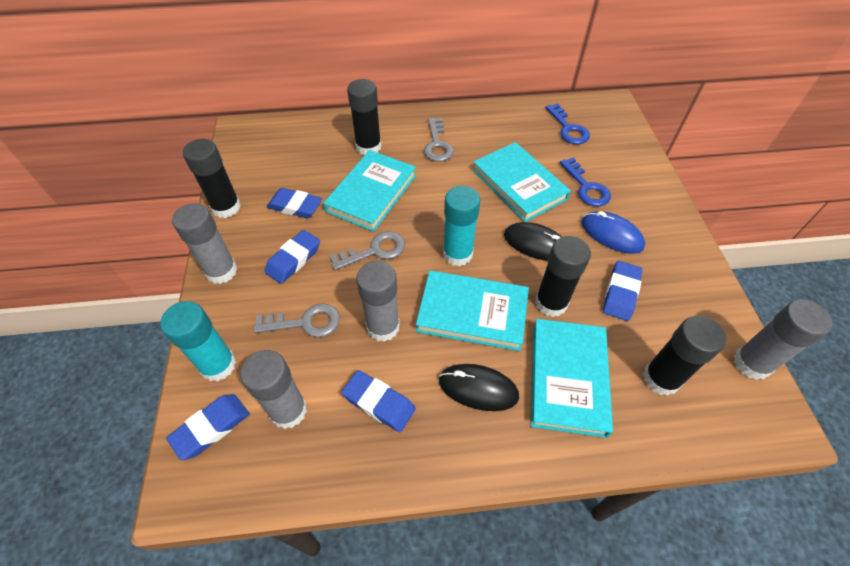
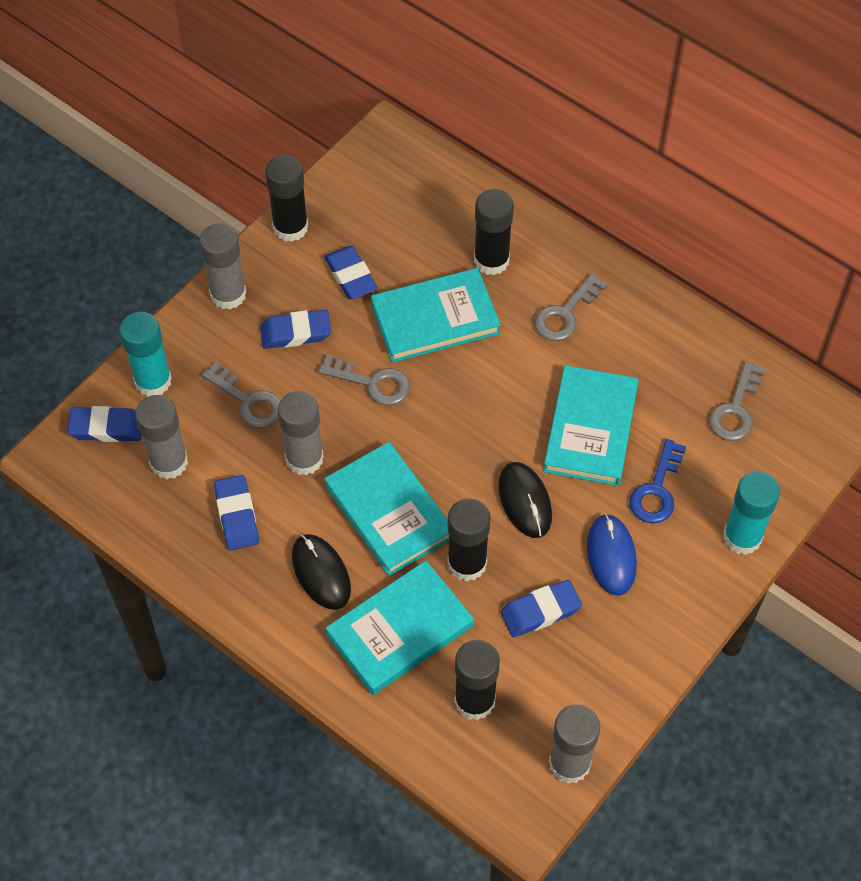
camera: 45 degrees right, 5 degrees up
turquoise glue stick [443,186,480,266] -> turquoise glue stick moved to [723,471,780,555]
blue key [545,104,590,144] -> grey key [709,361,765,441]

